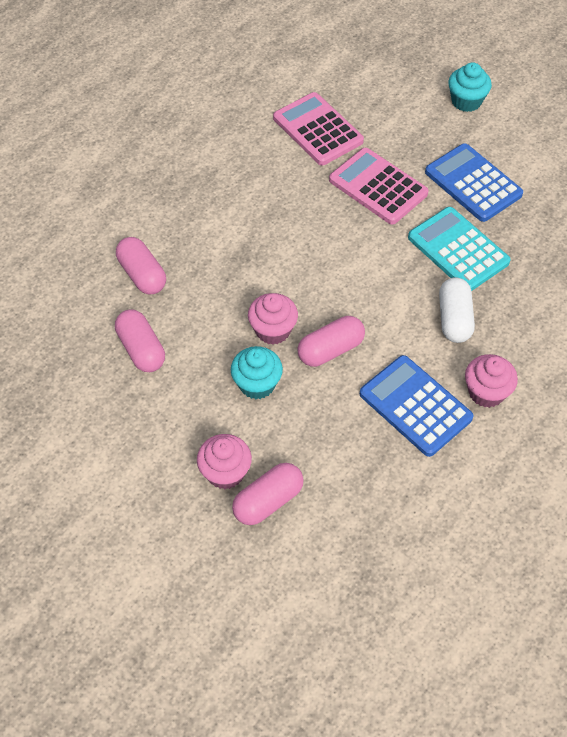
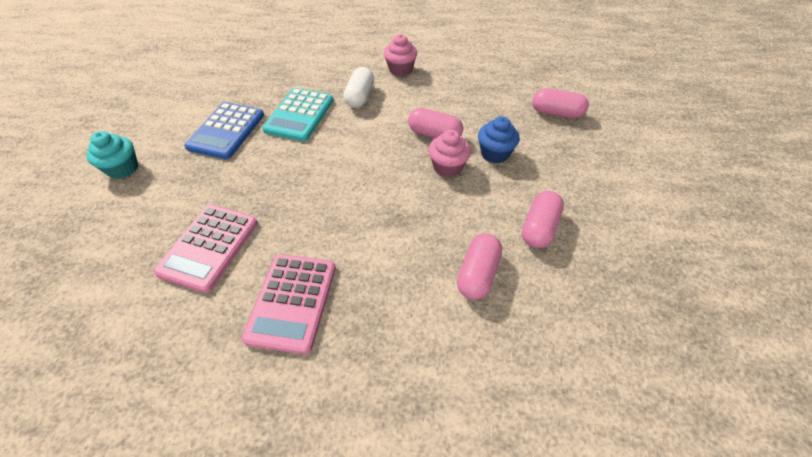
camera: 125 degrees left, 5 degrees down
pink cupcake [197,434,252,489] -> none
turquoise cupcake [231,346,283,399] -> blue cupcake [478,116,519,163]
pink calculator [329,148,429,225] -> pink calculator moved to [241,254,336,354]
blue calculator [360,355,474,457] -> none
white capsule [439,277,475,343] -> white capsule turned 45 degrees counterclockwise [343,67,374,108]

